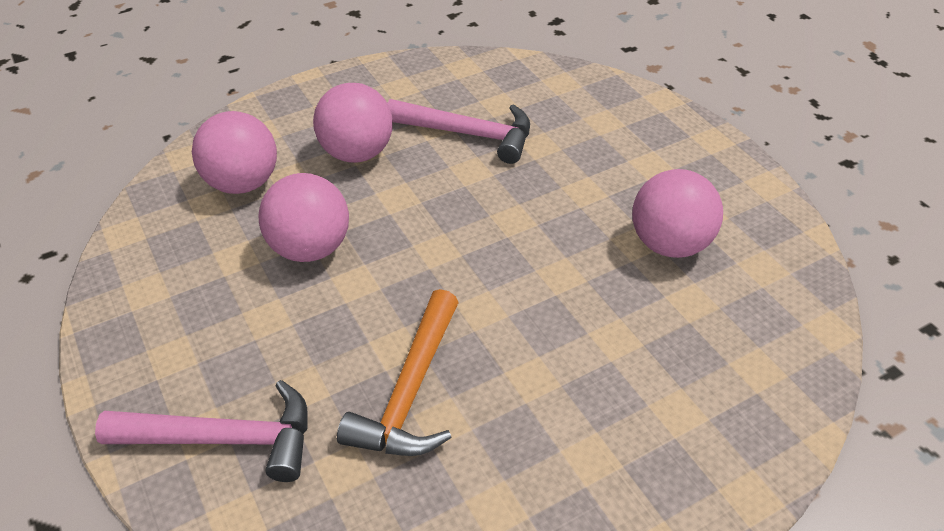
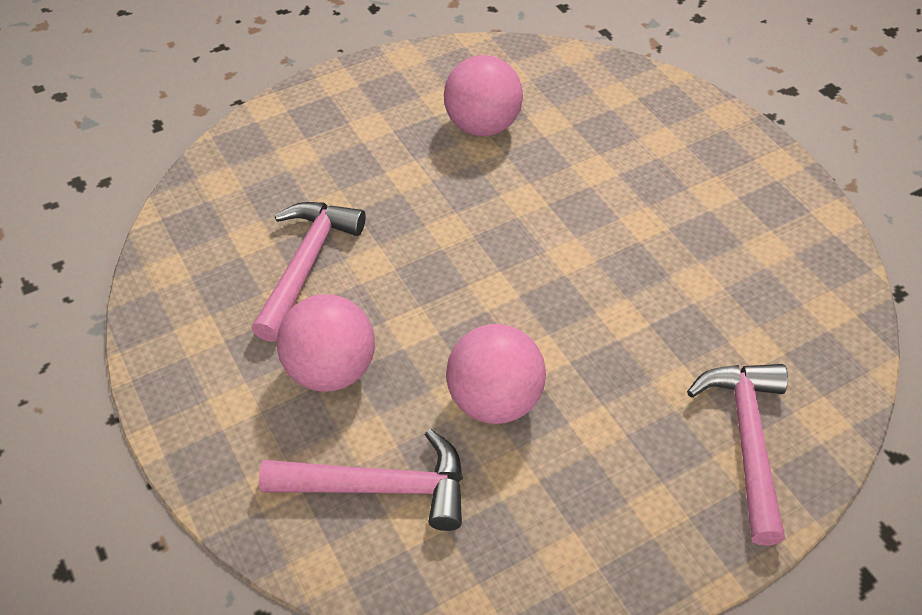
camera: 90 degrees left, 5 degrees up
pink ball [192,111,277,194] -> pink hammer [259,429,463,531]
orange hammer [337,289,459,456] -> none

